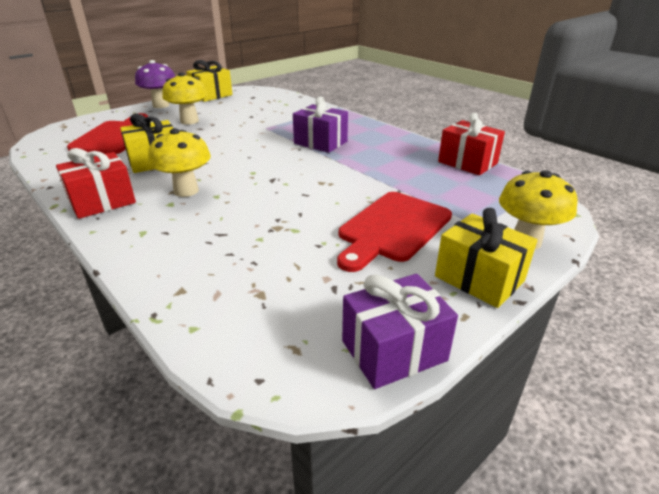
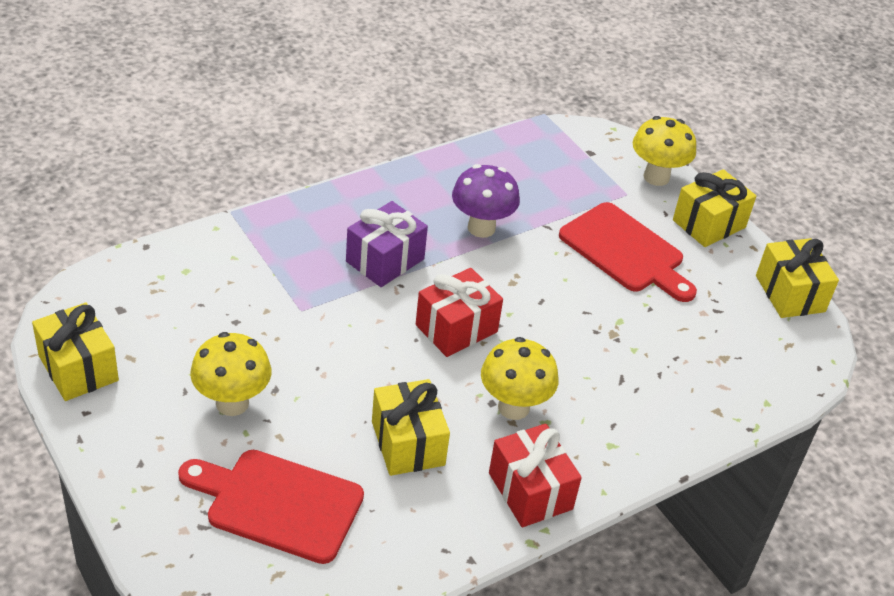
camera: 85 degrees left, 10 degrees up
purple mushroom [135,60,175,108] -> purple mushroom moved to [452,164,520,238]
purple gift [342,274,458,389] -> yellow gift [756,238,839,318]
red gift [438,113,505,175] -> red gift moved to [416,268,503,357]

